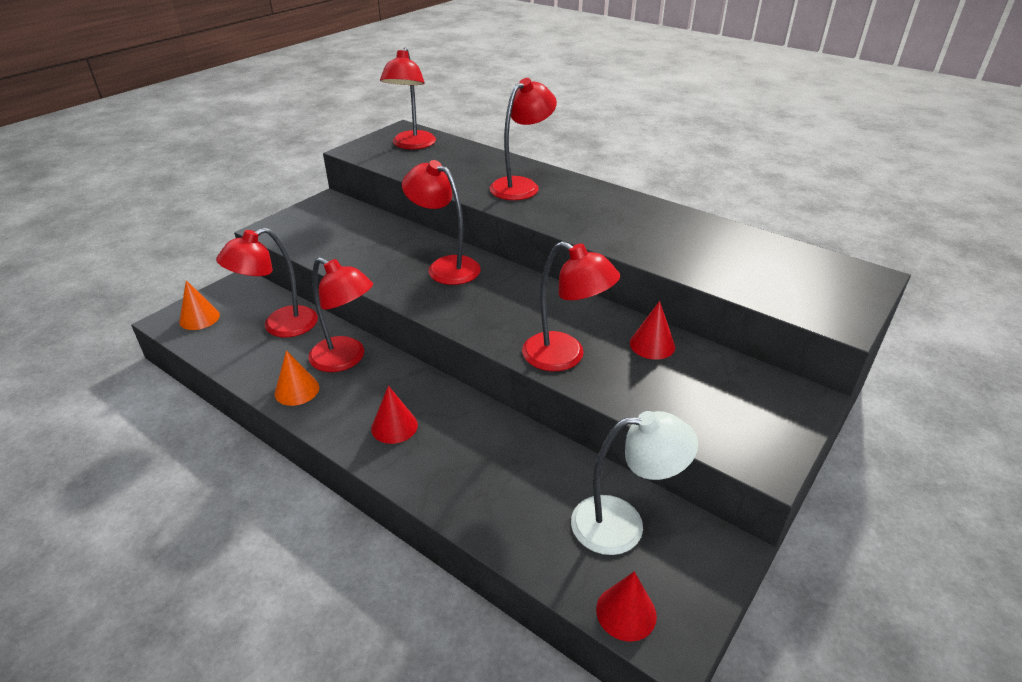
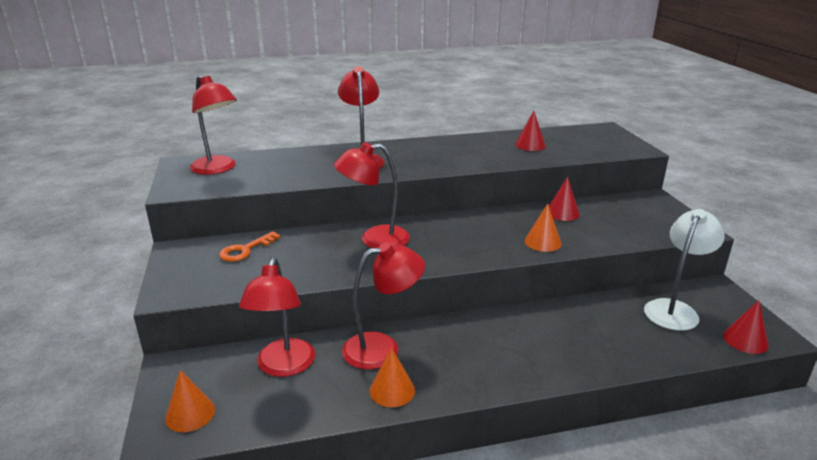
camera: 50 degrees left, 10 degrees down
red cone [371,386,418,444] -> red cone moved to [515,111,546,151]
red lamp [522,241,620,371] -> orange cone [525,203,562,252]
none -> orange key [219,231,281,262]

